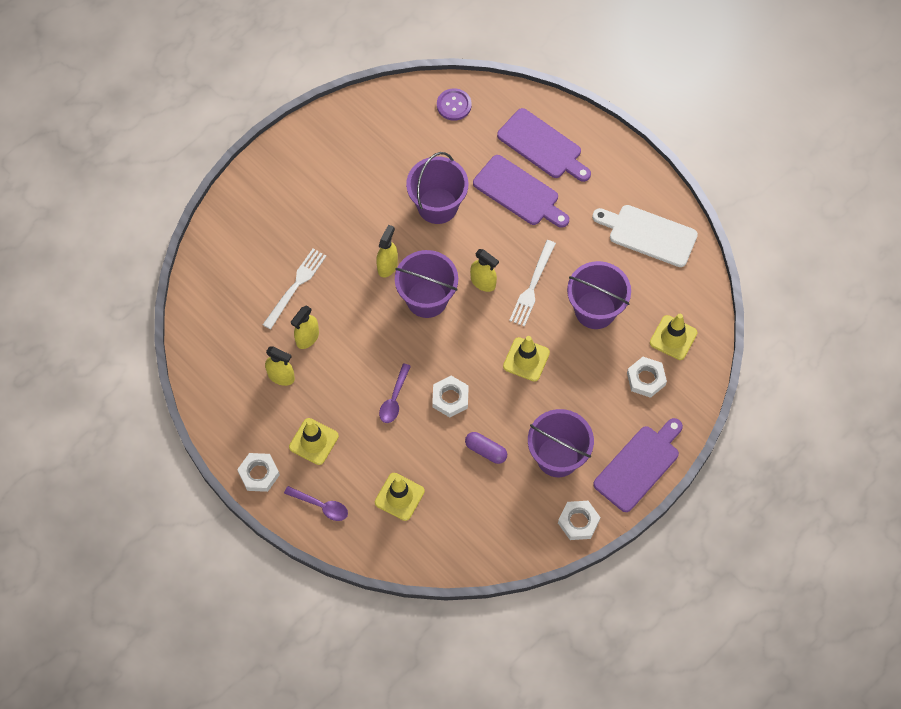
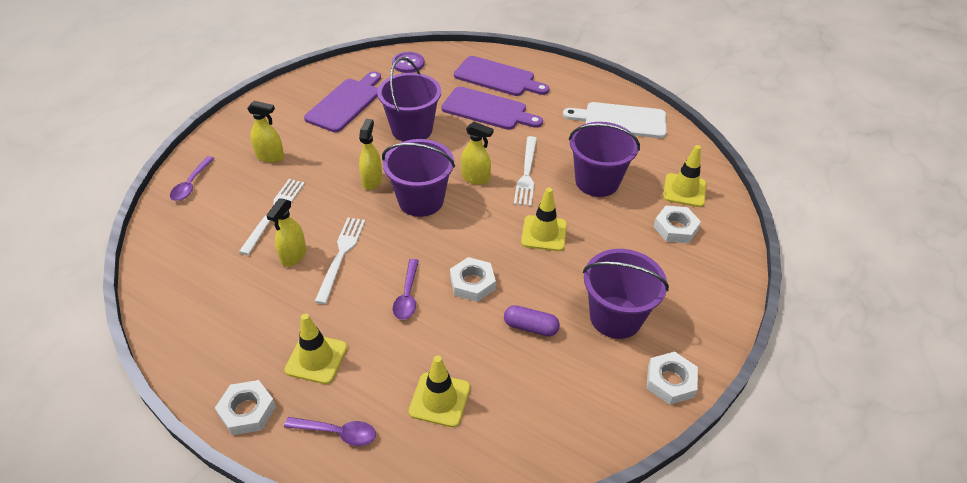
camera: 15 degrees left, 20 degrees down
yellow spray bottle [265,347,295,386] -> yellow spray bottle moved to [247,101,284,163]
purple cutting board [593,418,683,512] -> purple cutting board moved to [304,71,381,132]
none -> purple spoon [170,156,214,201]
none -> white fork [314,217,365,304]

